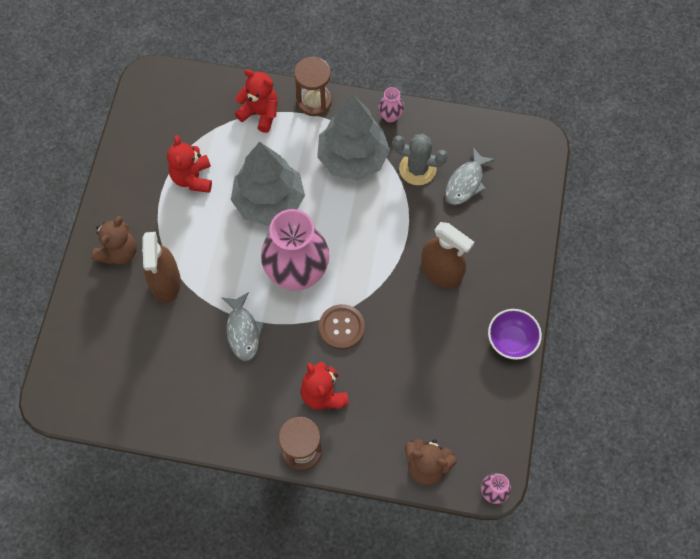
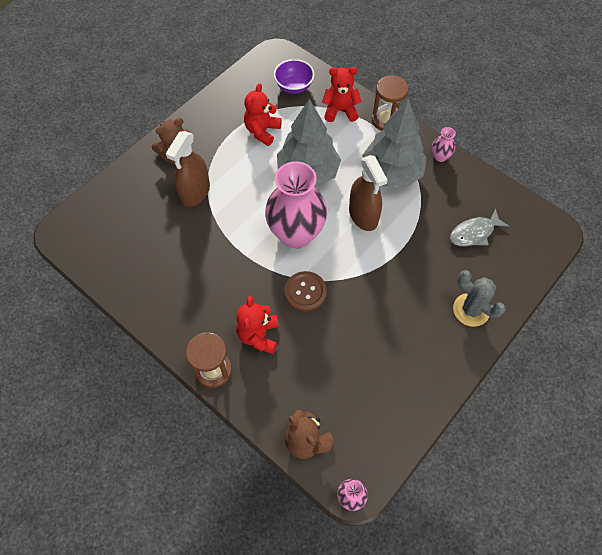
camera: 30 degrees right, 5 degrees down
grey fish [222,292,264,361] -> none
red teddy bear [235,69,278,133] -> red teddy bear turned 60 degrees counterclockwise [322,67,362,122]
grey cactus [393,134,448,185] -> grey cactus moved to [453,270,506,327]
brown spray bottle [421,222,474,288] -> brown spray bottle moved to [349,155,388,231]
purple bowl [488,309,542,360] -> purple bowl moved to [274,59,314,94]

